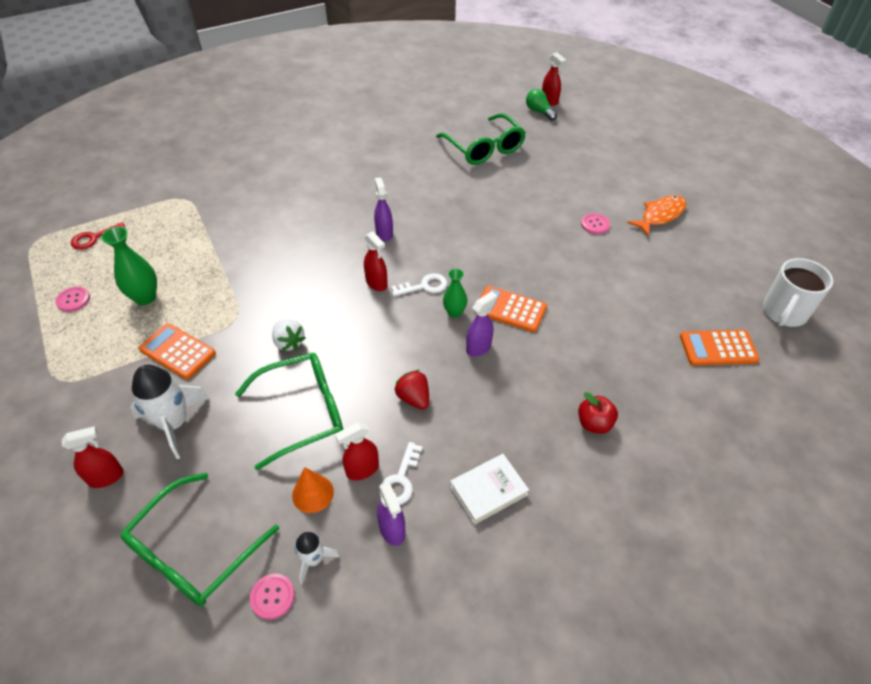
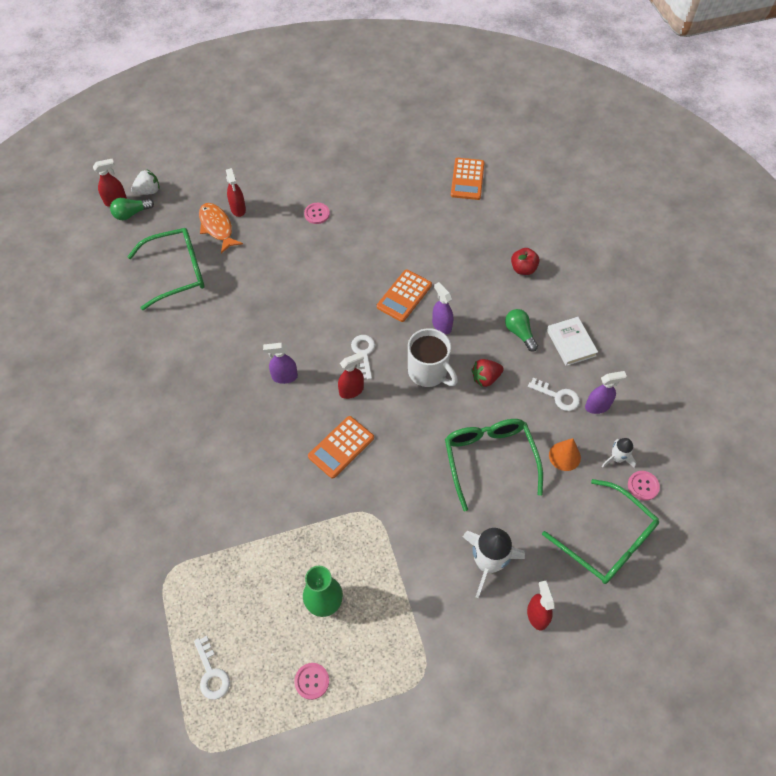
camera: 80 degrees left, 10 degrees up
red key [71,222,126,250] -> white key [194,636,230,700]
orange calculator [139,323,216,379] -> orange calculator moved to [308,416,374,479]
white strawberry [272,319,305,351] -> white strawberry moved to [131,169,160,195]
red spray bottle [335,422,379,480] -> red spray bottle moved to [226,168,246,217]
green vase [443,269,467,318] -> none
orange fish [627,195,687,236] -> orange fish moved to [199,203,243,254]
white mug [763,258,834,327] -> white mug moved to [408,328,458,387]
none -> green light bulb [505,309,538,352]

